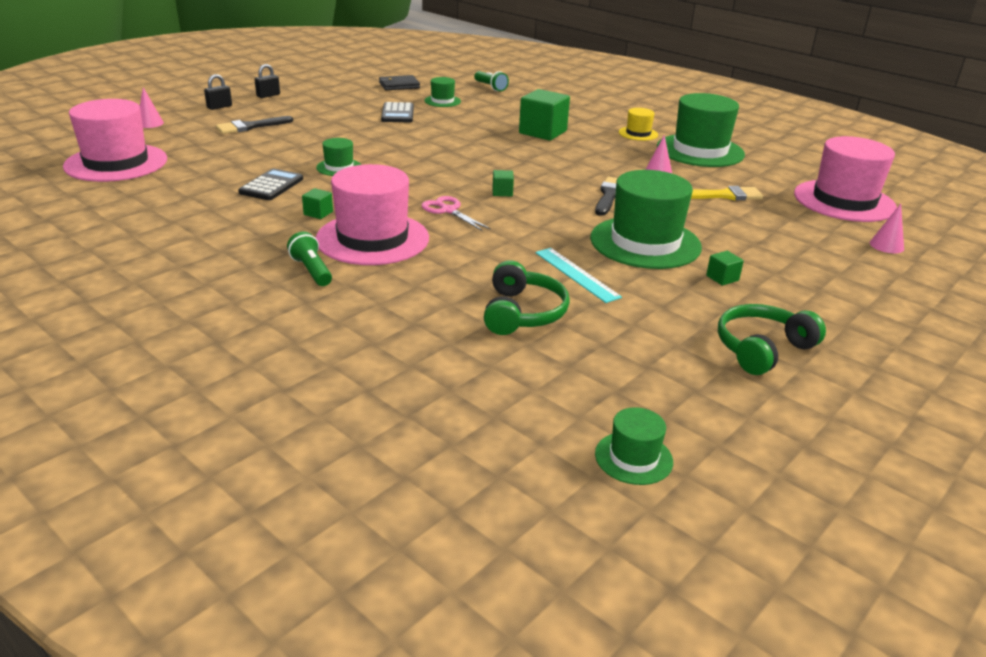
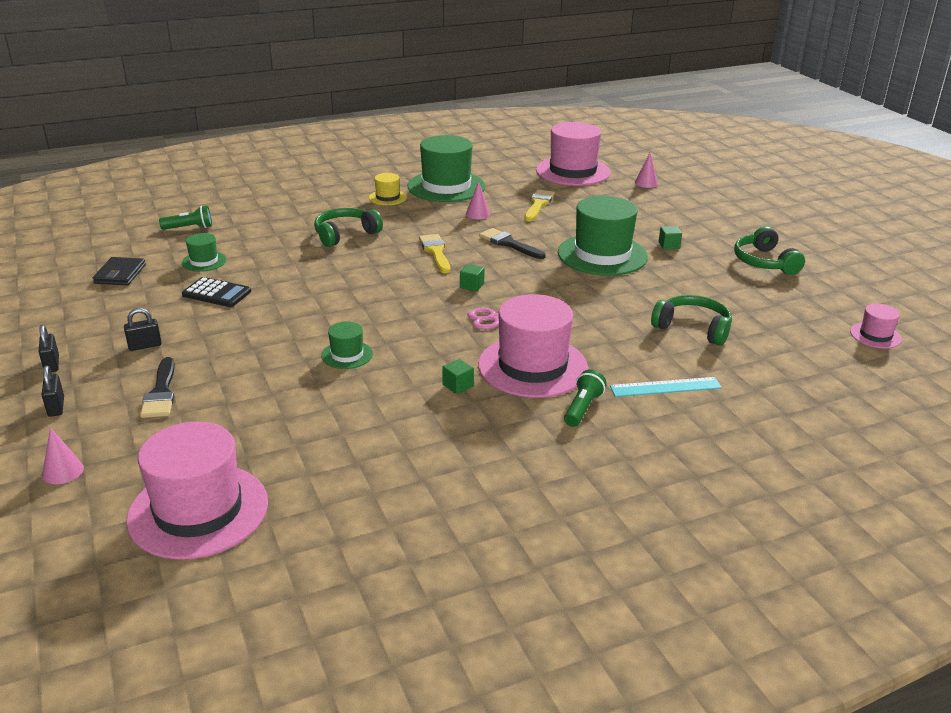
camera: 65 degrees left, 0 degrees up
black calculator [238,168,303,200] -> none
green flashlight [287,231,332,286] -> green flashlight turned 120 degrees clockwise [564,370,607,427]
green cube [519,89,570,141] -> green headphones [314,208,383,247]
turquoise ruler [535,248,622,303] -> turquoise ruler moved to [610,377,722,397]
green hat [595,407,673,485] -> pink hat [850,304,902,349]
none -> black padlock [124,308,162,351]
none -> yellow brush [419,234,450,273]

